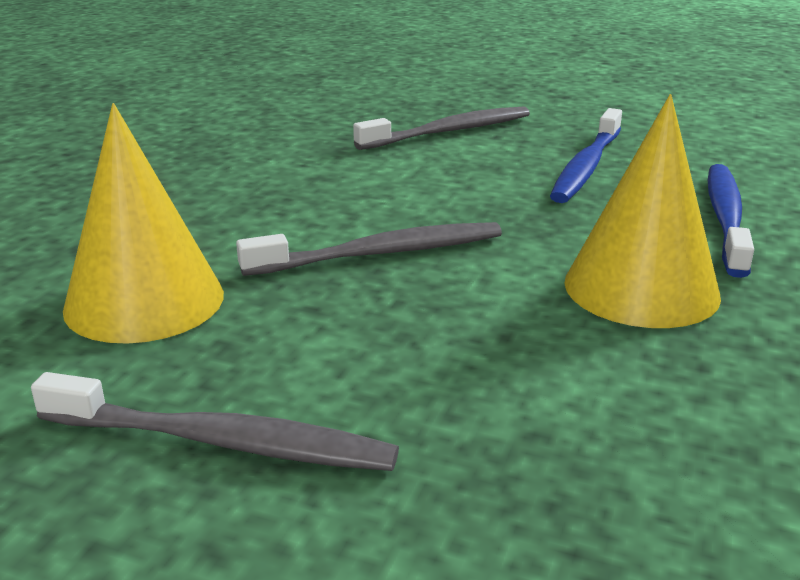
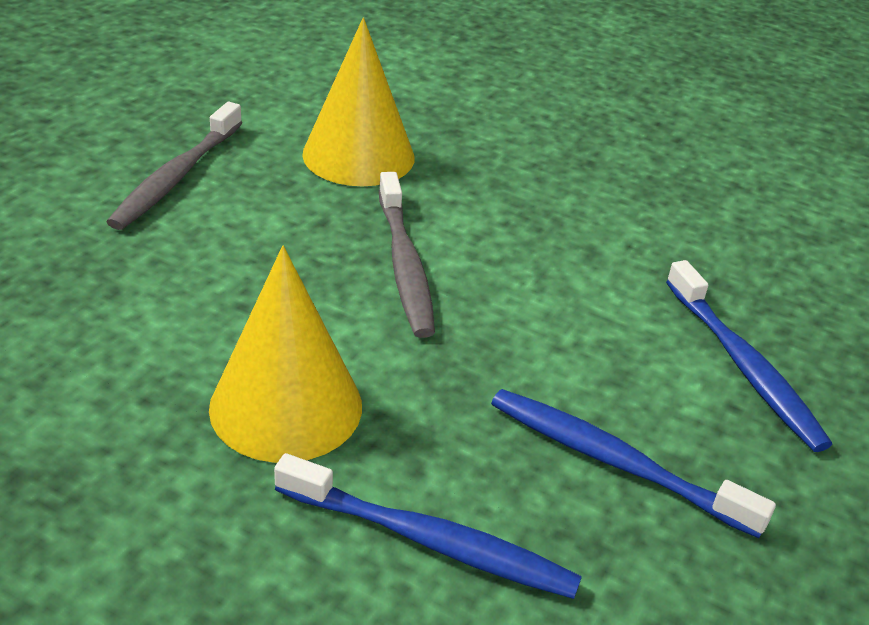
camera: 95 degrees right, 10 degrees up
grey toothbrush [353,107,530,150] -> blue toothbrush [666,260,832,452]

